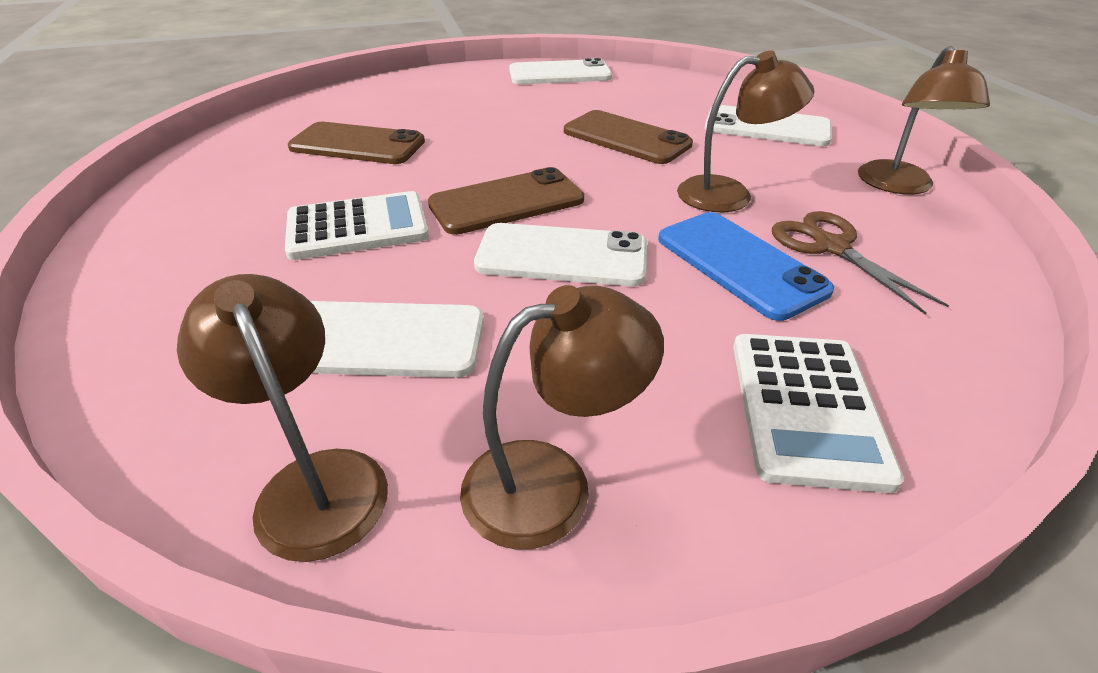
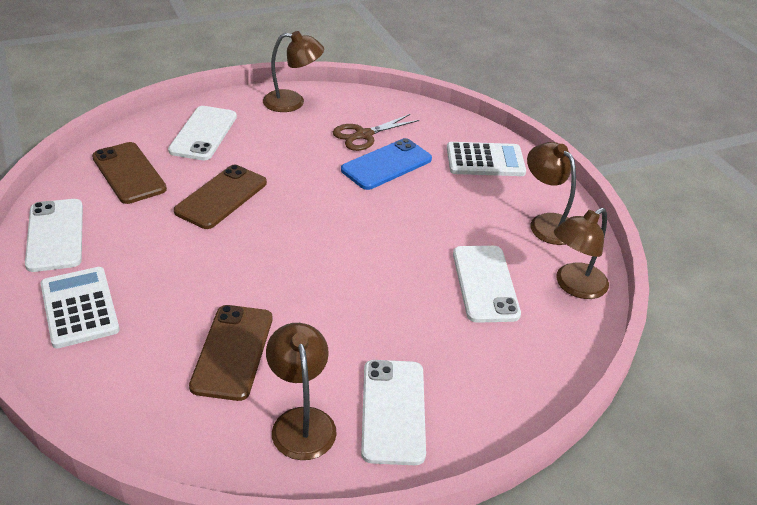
camera: 100 degrees left, 0 degrees up
white calculator [285,191,429,260] -> white calculator moved to [41,267,120,349]
brown phone [428,167,584,235] -> brown phone moved to [92,142,167,204]
white phone [474,223,647,286] -> white phone moved to [361,360,426,465]
brown lamp [677,51,815,212] -> brown lamp moved to [266,323,337,460]

